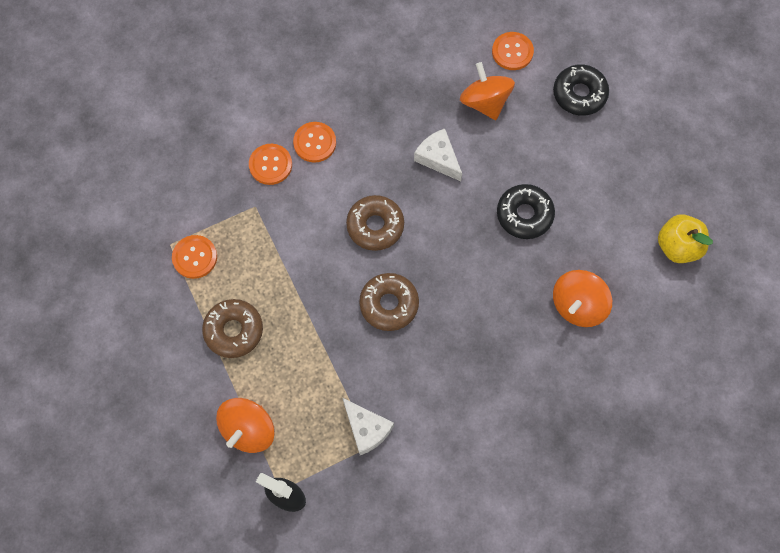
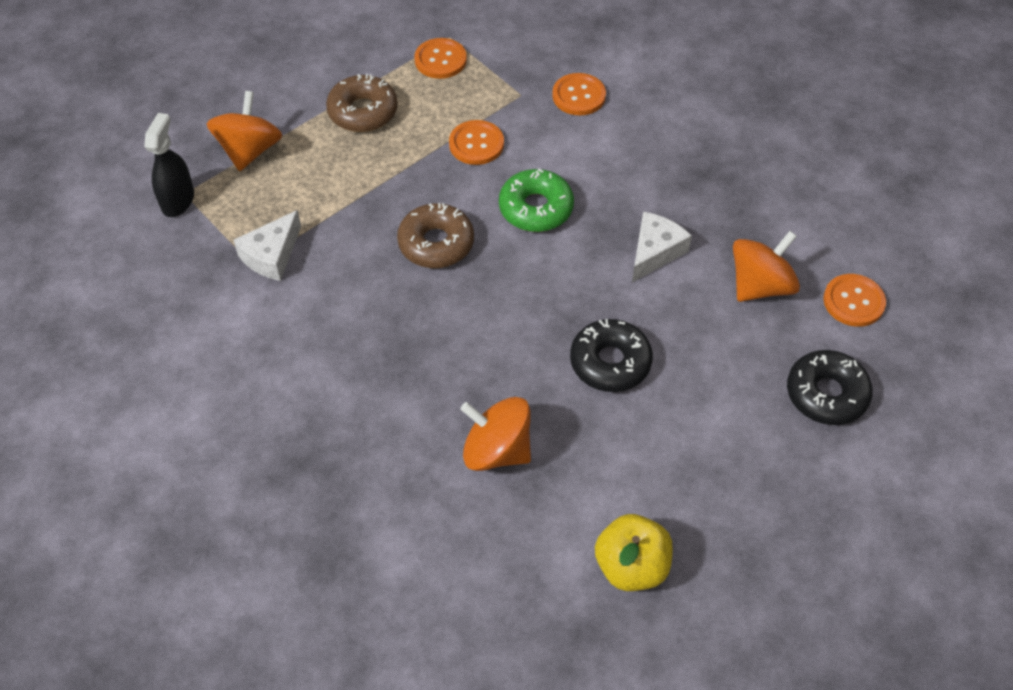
camera: 75 degrees right, 15 degrees down
orange spinning top [216,398,275,453] -> orange spinning top turned 90 degrees clockwise [207,91,282,171]
orange button [293,122,336,163] -> orange button moved to [449,120,504,165]
brown donut [346,195,404,251] -> green donut [499,169,574,232]

